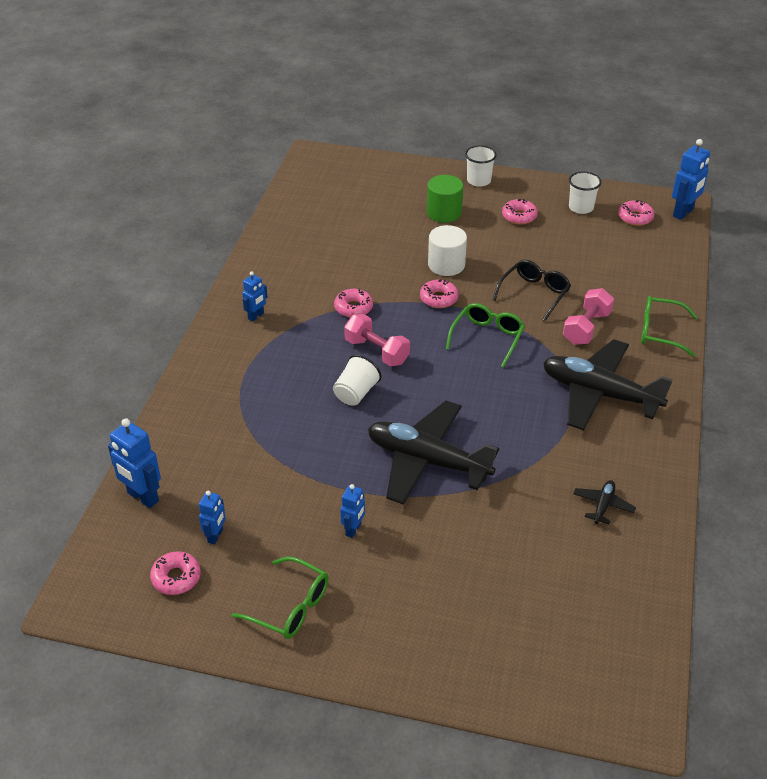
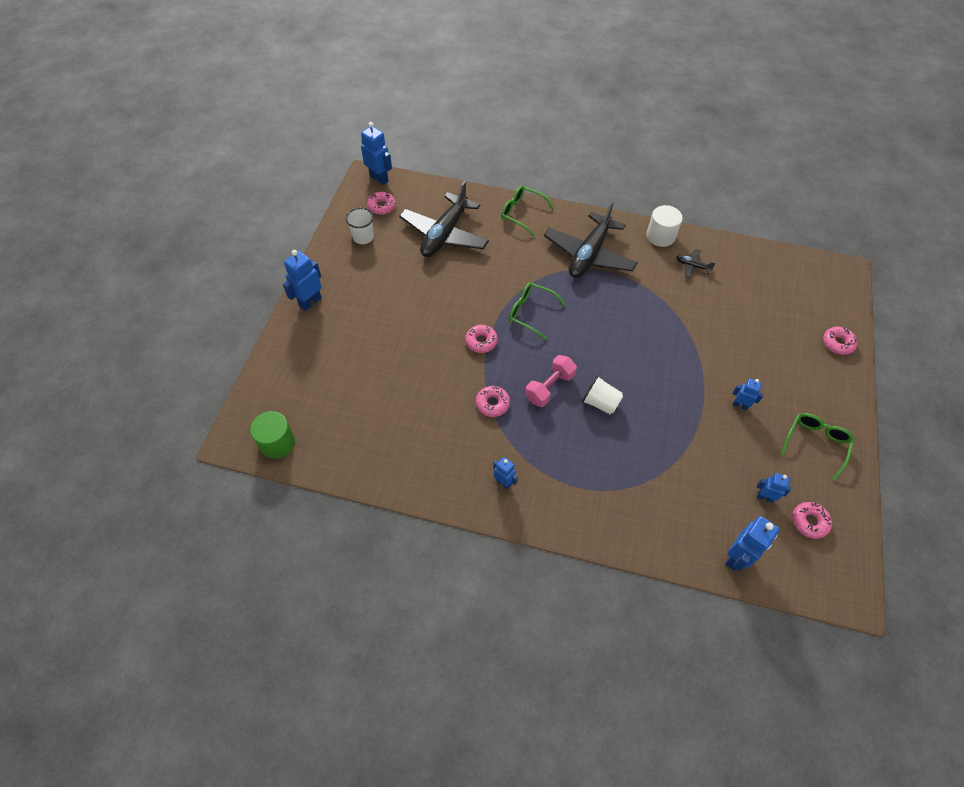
camera: 90 degrees left, 15 degrees up
black plane [368,400,499,505] -> black plane moved to [399,181,489,257]
green cylinder [427,175,463,223] -> green cylinder moved to [250,411,295,459]
white cylinder [428,225,467,276] -> white cylinder moved to [646,205,683,247]
white cup [465,145,497,187] -> blue robot [283,250,322,311]
black glasses [492,260,571,322] -> none
pink donut [502,199,538,225] -> pink donut moved to [823,326,858,355]
pink dumbbell [563,288,614,345] -> none
green glasses [641,296,698,357] -> green glasses turned 105 degrees clockwise [501,186,555,236]

